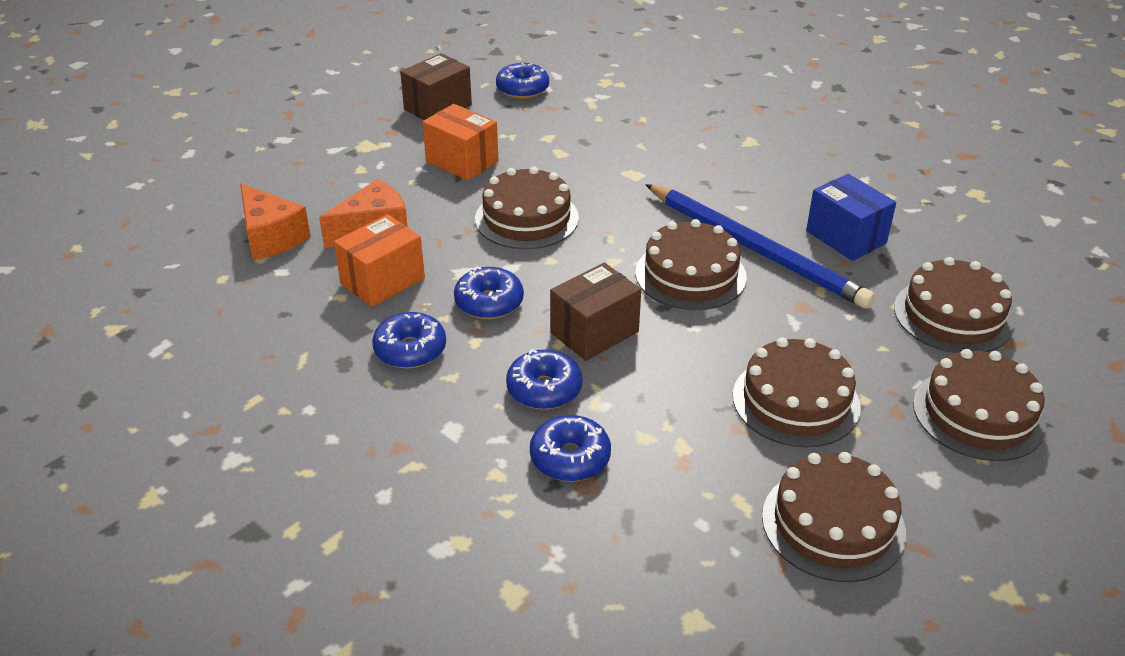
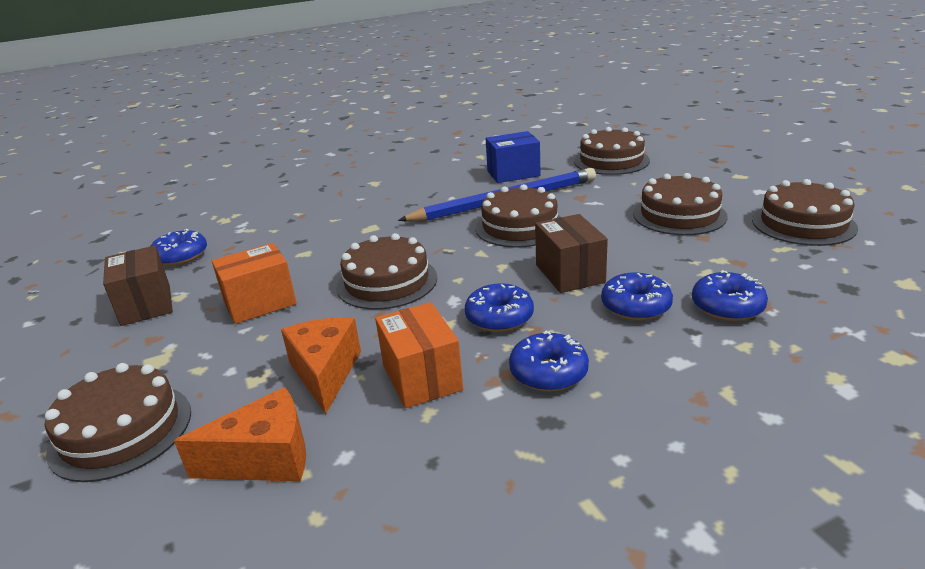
camera: 65 degrees left, 10 degrees down
brown cake [913,349,1046,461] -> brown cake moved to [45,363,191,482]

